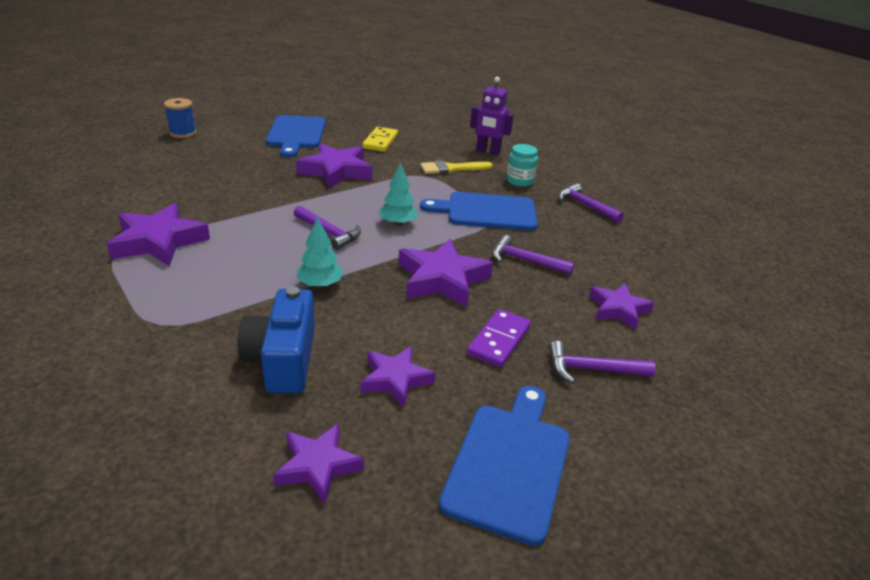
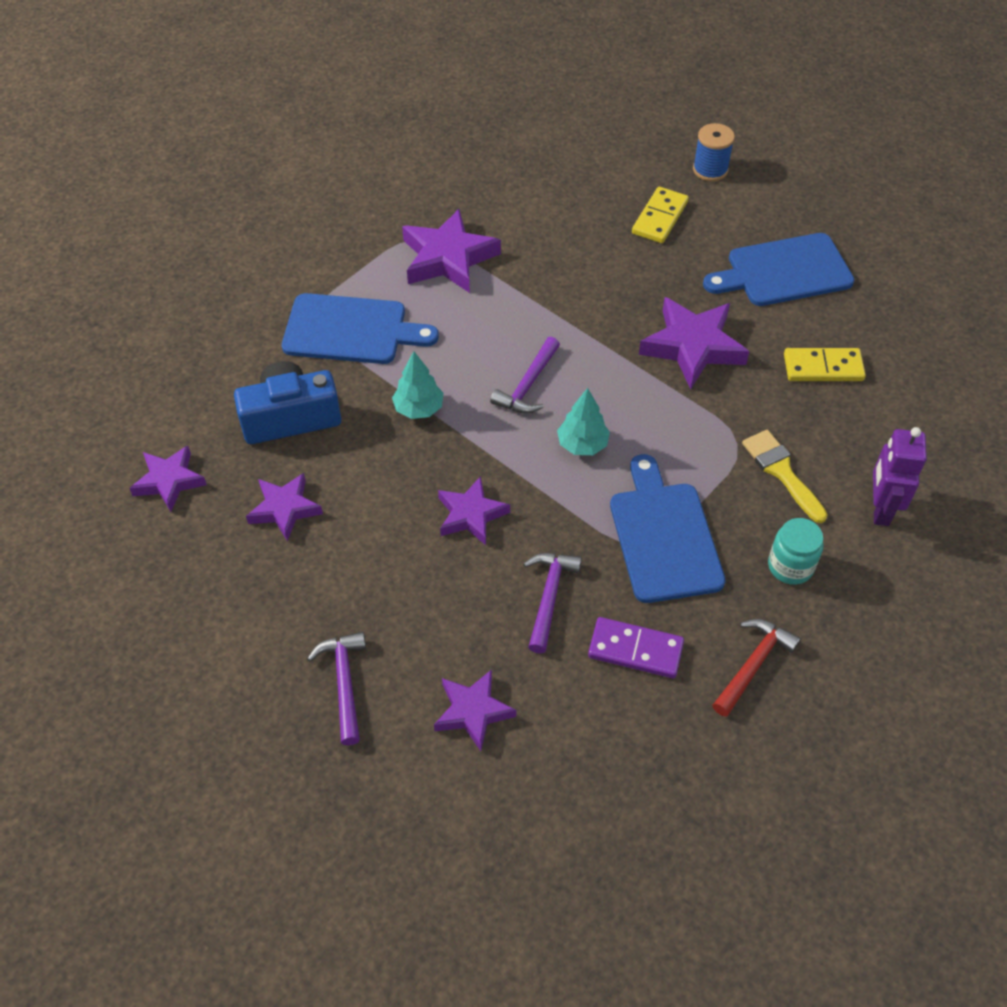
camera: 80 degrees right, 20 degrees up
purple star [398,239,493,307] -> purple star [438,476,510,545], size x0.63
blue cutting board [439,386,570,546] -> blue cutting board moved to [282,293,439,364]
purple domino [467,309,531,368] -> purple domino moved to [588,617,684,678]
purple hammer [558,183,624,223] -> red hammer [712,619,801,717]
none -> yellow domino [632,187,689,243]

